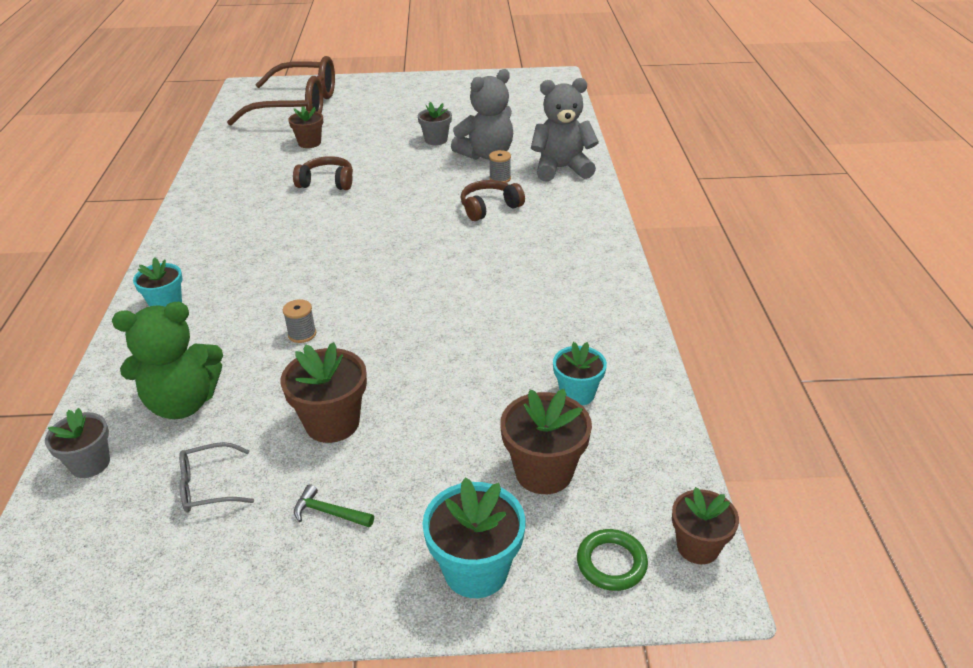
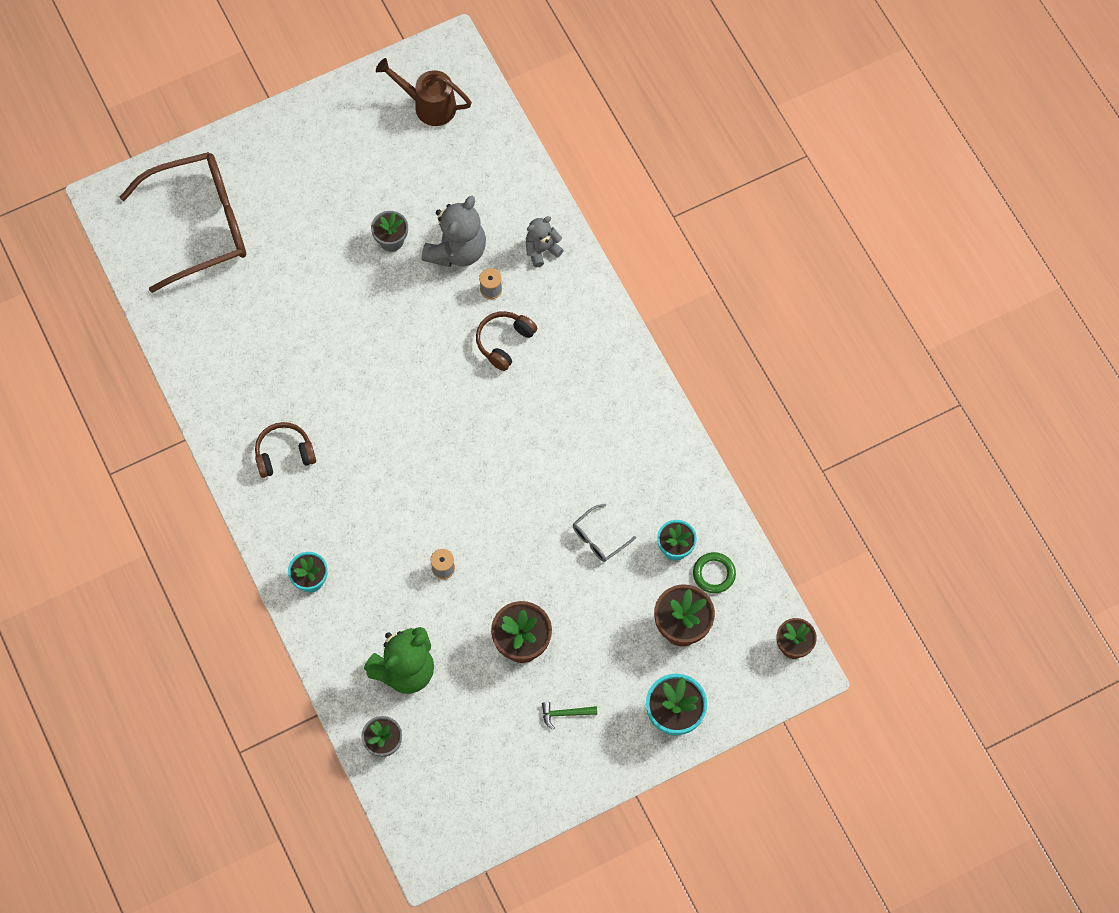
camera: 25 degrees left, 30 degrees up
grey glasses [179,442,254,512] -> grey glasses moved to [573,504,636,562]
brown flower pot [288,106,323,148] -> none
brown headphones [293,156,353,190] -> brown headphones moved to [255,422,316,478]
grey teddy bear [531,78,599,182] -> grey teddy bear [526,216,564,267], size x0.58
green ring [577,529,648,591] -> green ring moved to [693,552,736,593]
none -> brown watering can [376,58,472,126]

